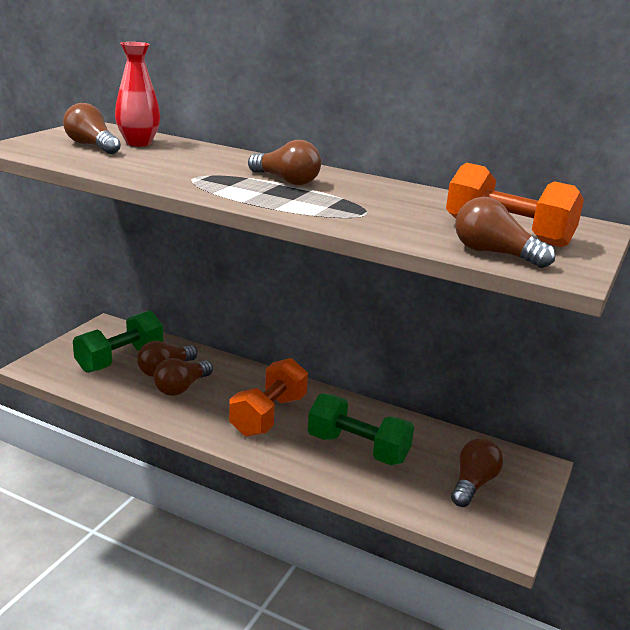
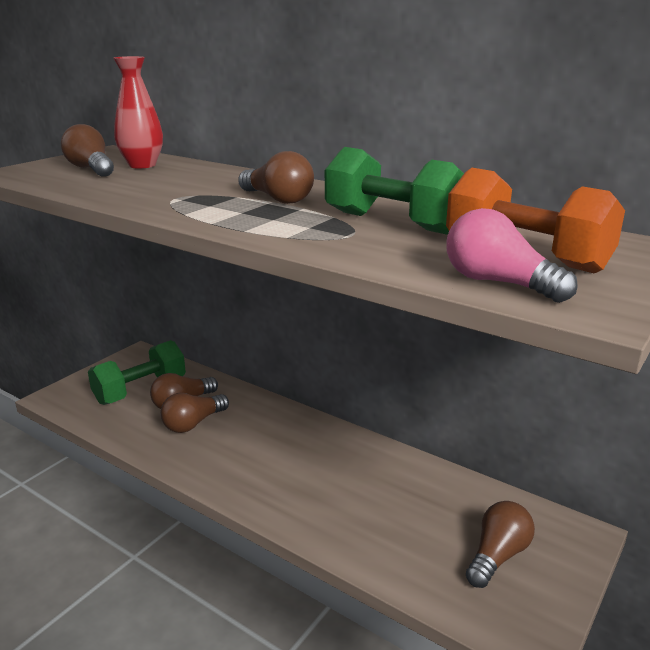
camera: 10 degrees right, 0 degrees up
orange dumbbell [229,358,308,437] -> none
green dumbbell [308,393,414,465] -> green dumbbell moved to [325,147,464,235]
brown light bulb [455,197,556,268] -> pink light bulb [447,208,578,303]

